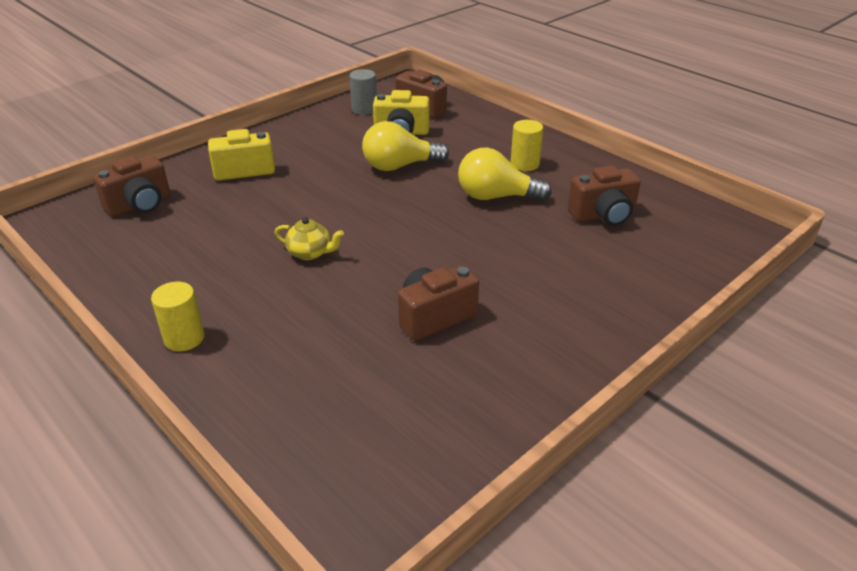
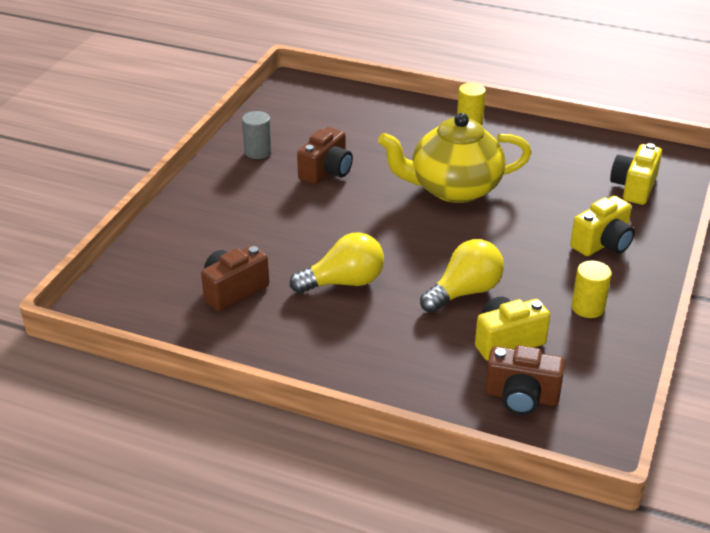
camera: 155 degrees right, 0 degrees up
brown camera [93,156,170,217] -> yellow camera [610,143,662,205]
yellow teapot [275,217,344,260] -> yellow teapot [378,113,532,203], size x2.46
grey cylinder [349,69,377,115] -> grey cylinder moved to [242,111,272,159]
yellow cylinder [511,120,543,171] -> yellow cylinder moved to [571,261,612,318]

